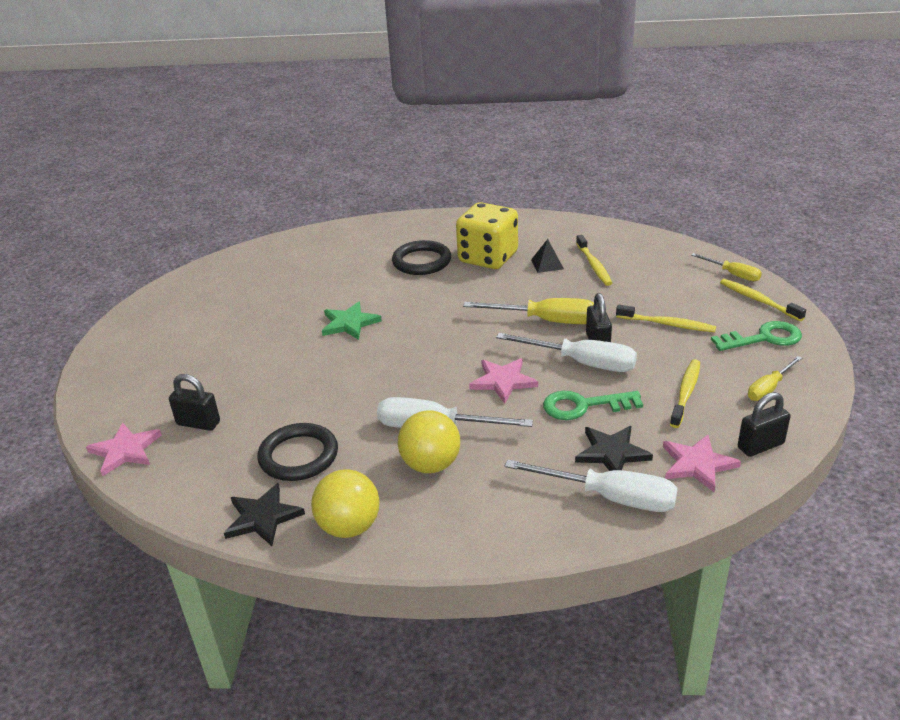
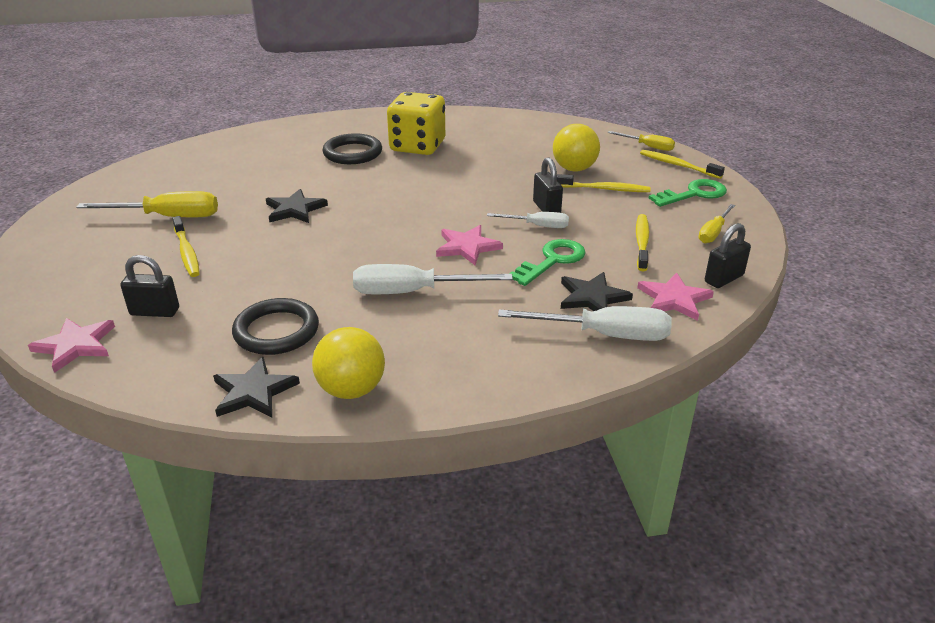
camera: 15 degrees left, 0 degrees up
green star [322,301,382,340] -> black star [266,189,328,223]
yellow ball [398,410,460,473] -> yellow ball moved to [553,124,600,171]
yellow screwdriver [463,298,594,324] -> yellow screwdriver moved to [76,191,218,217]
white screwdriver [496,333,637,372] -> white screwdriver [487,212,569,228], size x0.59
black pyramid [531,239,564,273] -> none
green key [543,391,643,420] -> green key turned 150 degrees clockwise [509,239,586,286]
yellow toothbrush [576,235,612,286] -> yellow toothbrush moved to [172,216,200,277]

